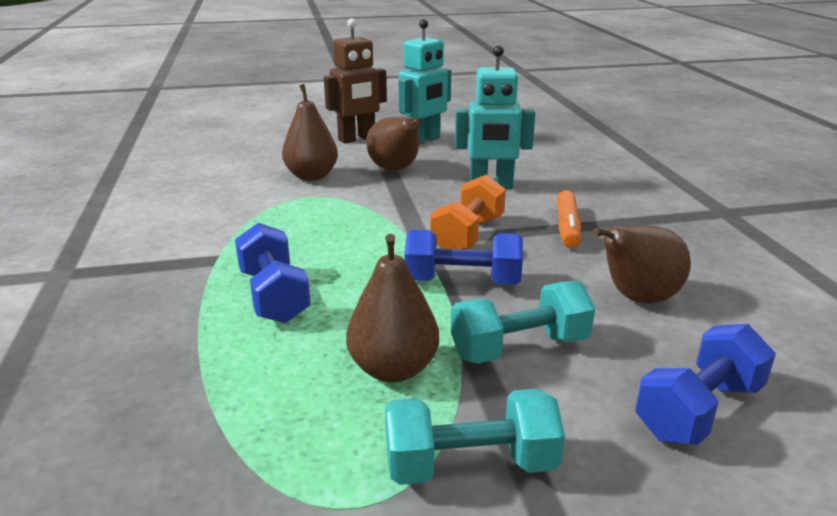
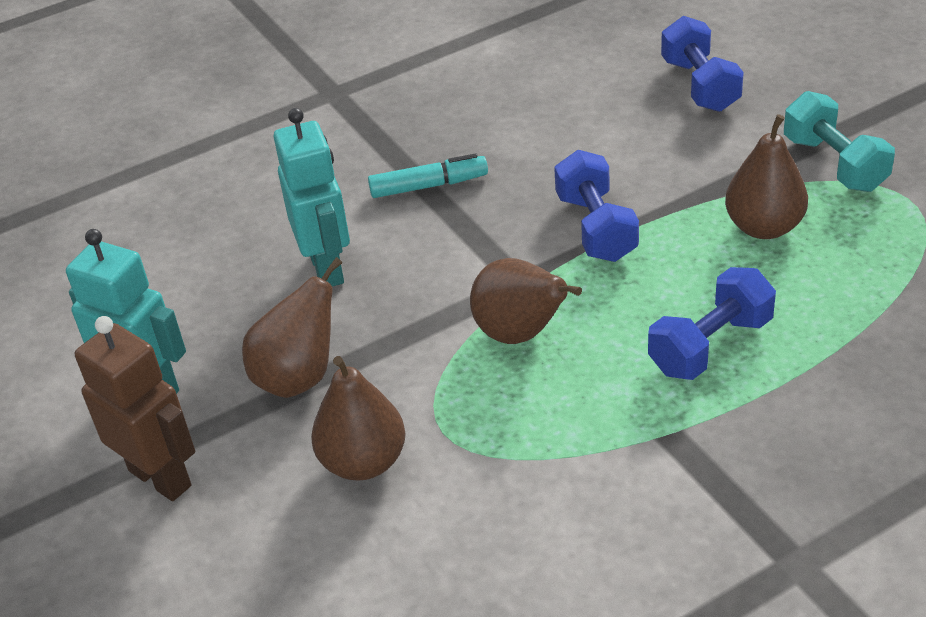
camera: 105 degrees left, 15 degrees up
orange dumbbell [430,174,506,250] -> none
turquoise dumbbell [451,281,595,364] -> none
orange marker [557,190,581,248] -> turquoise marker [368,153,488,198]
brown pear [593,226,691,303] -> brown pear moved to [470,258,582,344]
blue dumbbell [635,324,776,445] -> blue dumbbell turned 45 degrees clockwise [661,16,744,112]

